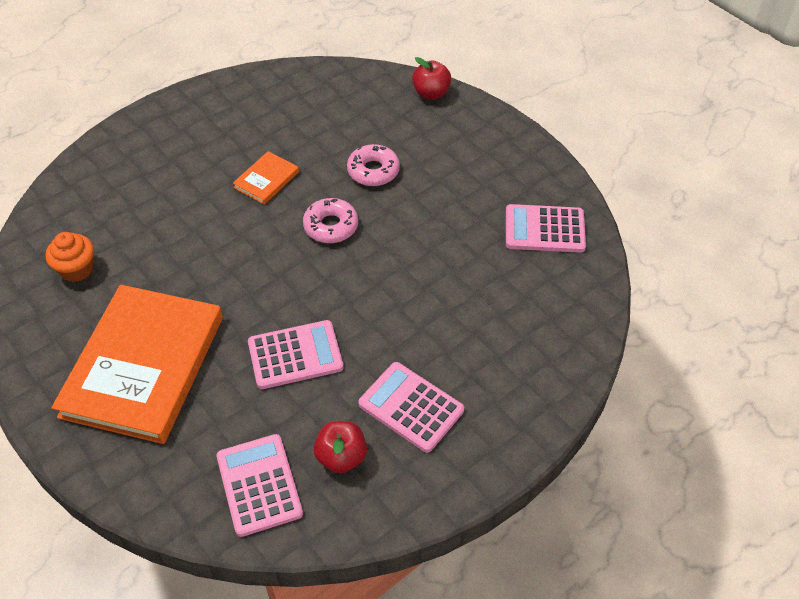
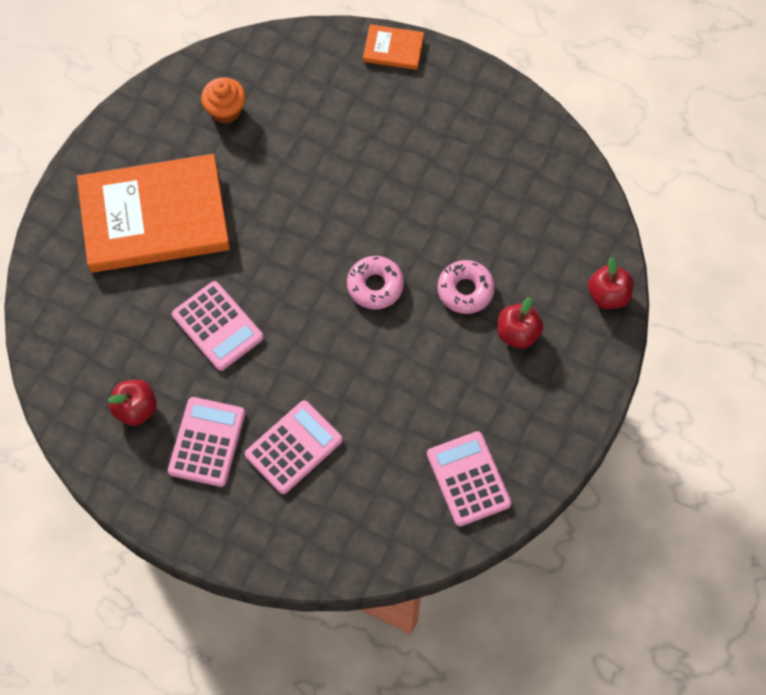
camera: 65 degrees right, 15 degrees up
pink calculator [216,434,303,537] -> pink calculator moved to [245,400,343,494]
orange book [233,151,299,205] -> orange book moved to [363,24,424,70]
none -> red apple [498,297,543,349]

